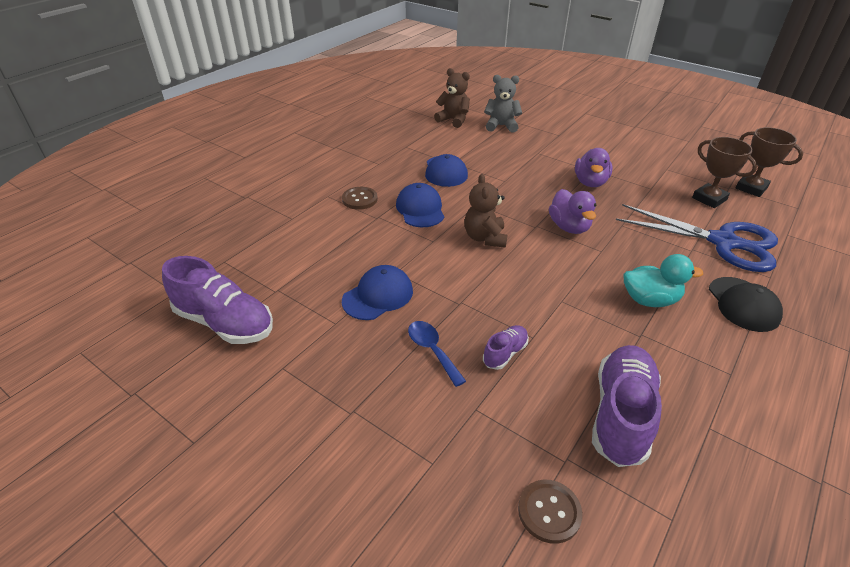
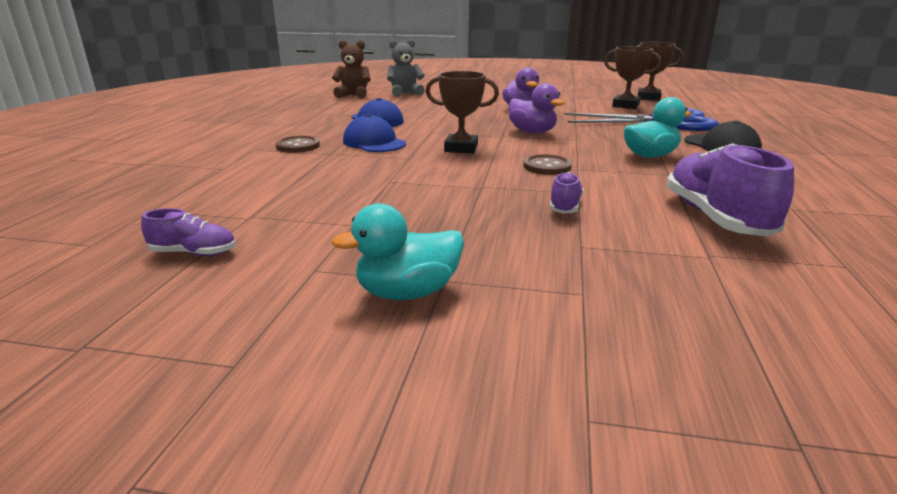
camera: 25 degrees left, 15 degrees down
purple shoe [162,256,273,344] -> purple shoe [141,208,236,256], size x0.50
blue cap [342,265,413,320] -> none
blue spoon [408,321,466,387] -> none
brown teddy bear [464,174,508,248] -> brown trophy [426,71,499,153]
brown button [518,480,582,544] -> brown button moved to [524,154,572,175]
none -> turquoise duck [331,203,464,300]

